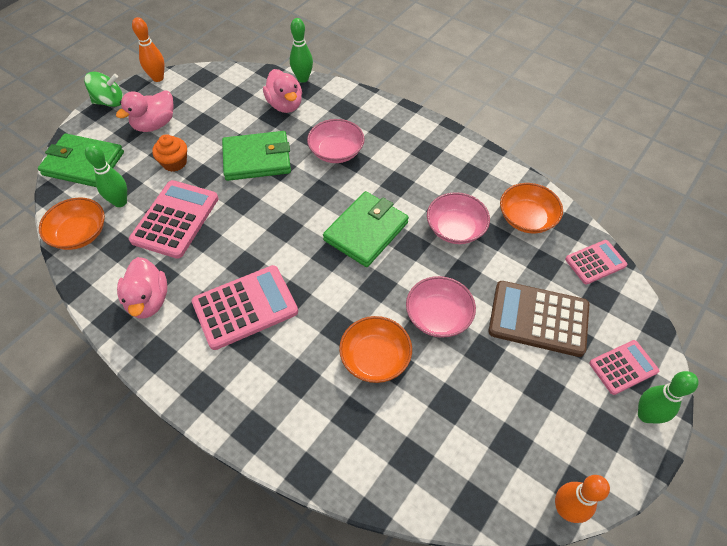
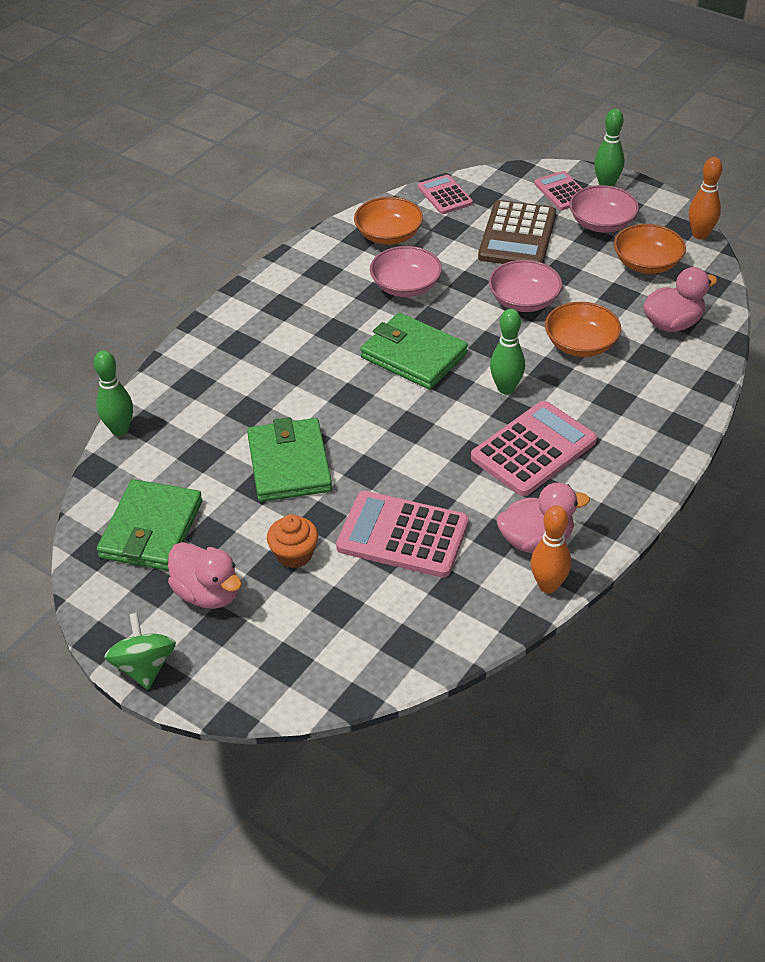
camera: 90 degrees left, 10 degrees down
green wallet [38,133,124,187] -> green wallet moved to [97,479,202,571]
orange bowl [39,197,105,250] -> orange bowl moved to [614,224,686,274]
green bowling pin [85,144,127,207] -> green bowling pin moved to [490,309,525,394]
orange bowling pin [132,17,165,82] -> orange bowling pin moved to [531,505,571,593]
pink calculator [192,265,298,350] -> pink calculator turned 75 degrees clockwise [471,401,597,496]
pink duck [263,69,302,113] -> pink duck moved to [643,267,718,332]
pink bowl [307,119,365,163] -> pink bowl moved to [569,185,639,233]

